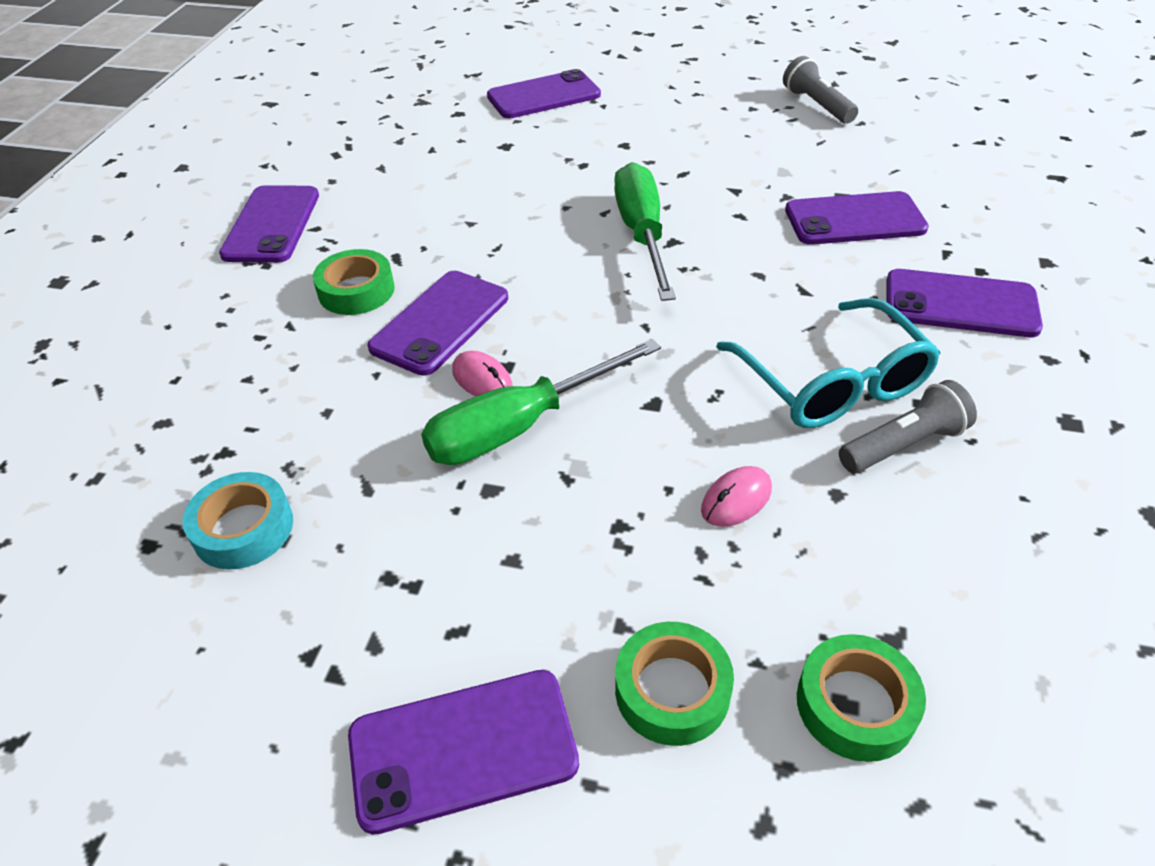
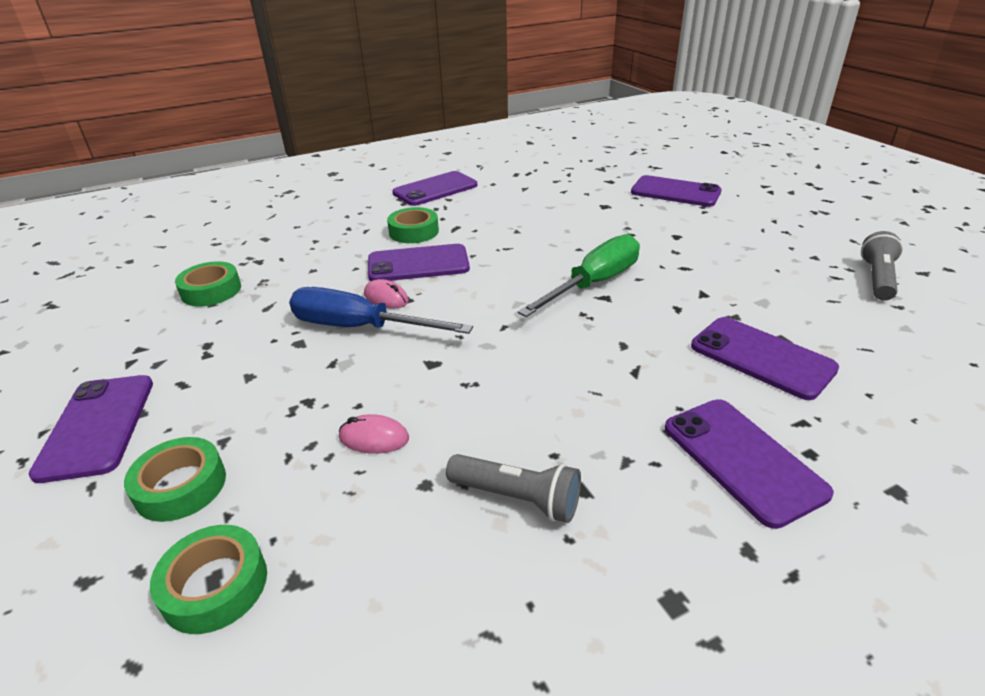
camera: 50 degrees right, 10 degrees down
turquoise tape [182,472,293,570] -> green tape [175,261,241,307]
purple phone [348,670,579,835] -> purple phone turned 45 degrees clockwise [29,375,153,483]
green screwdriver [421,339,661,465] -> blue screwdriver [289,287,473,334]
pink mouse [452,351,513,396] -> pink mouse turned 60 degrees counterclockwise [364,279,409,309]
turquoise glasses [716,298,941,428] -> none

